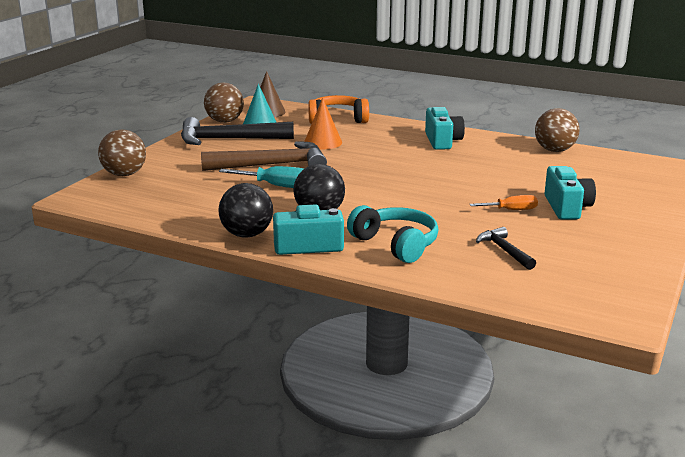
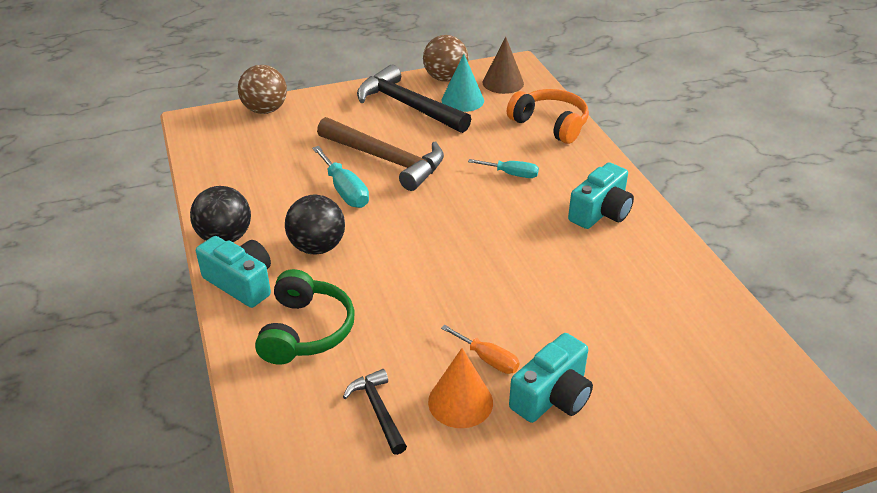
camera: 45 degrees right, 15 degrees up
orange cone [304,98,342,149] -> orange cone moved to [428,348,493,428]
turquoise headphones [347,205,438,263] -> green headphones [255,269,355,365]
black hammer [476,227,536,270] -> black hammer turned 45 degrees counterclockwise [343,369,407,455]
brown ball [535,108,580,152] -> none
none -> turquoise screwdriver [468,159,539,178]

